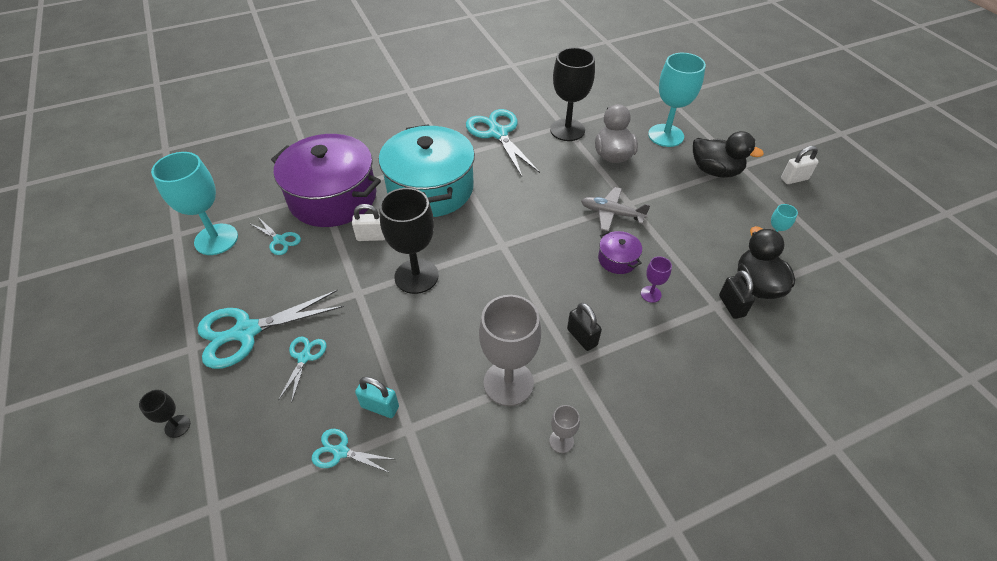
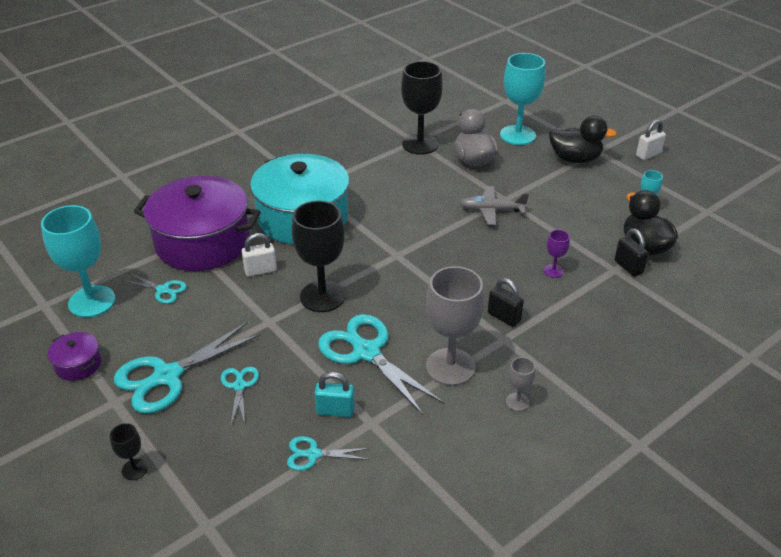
camera: 15 degrees left, 10 degrees down
turquoise scissors [466,109,540,177] -> turquoise scissors moved to [318,314,444,416]
purple pot [598,231,642,274] -> purple pot moved to [48,332,101,381]

